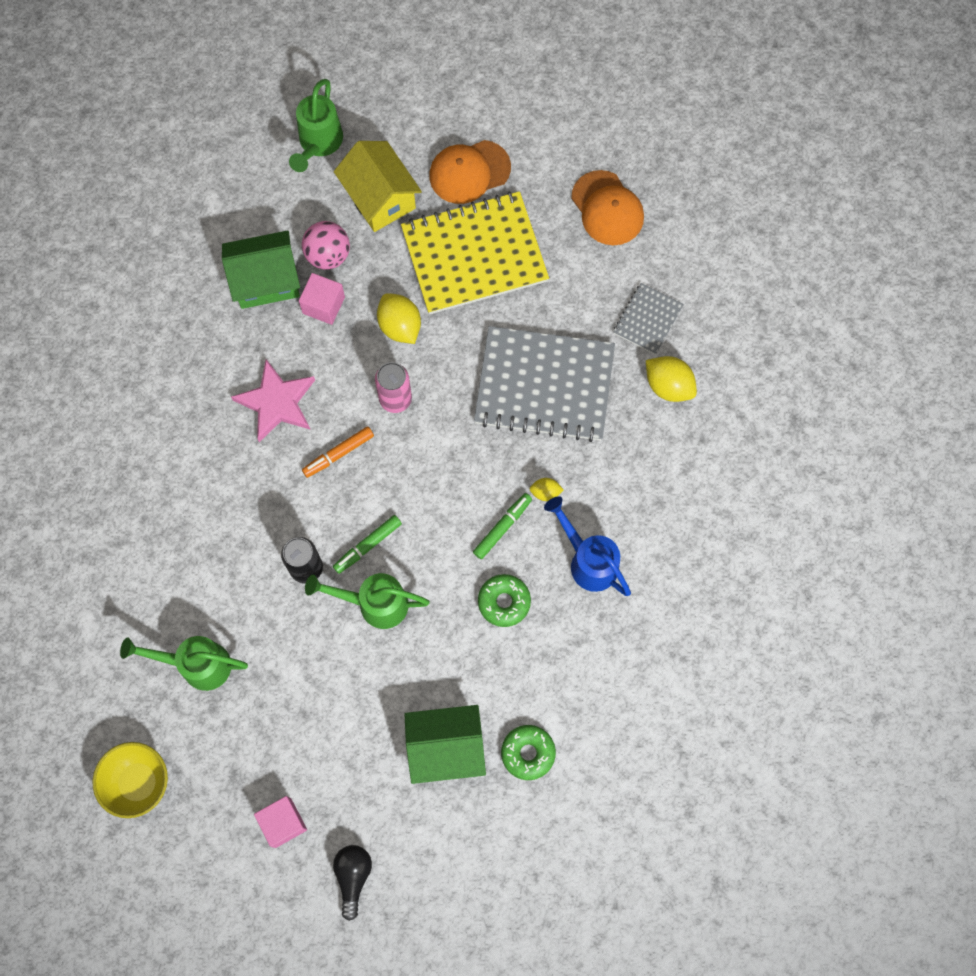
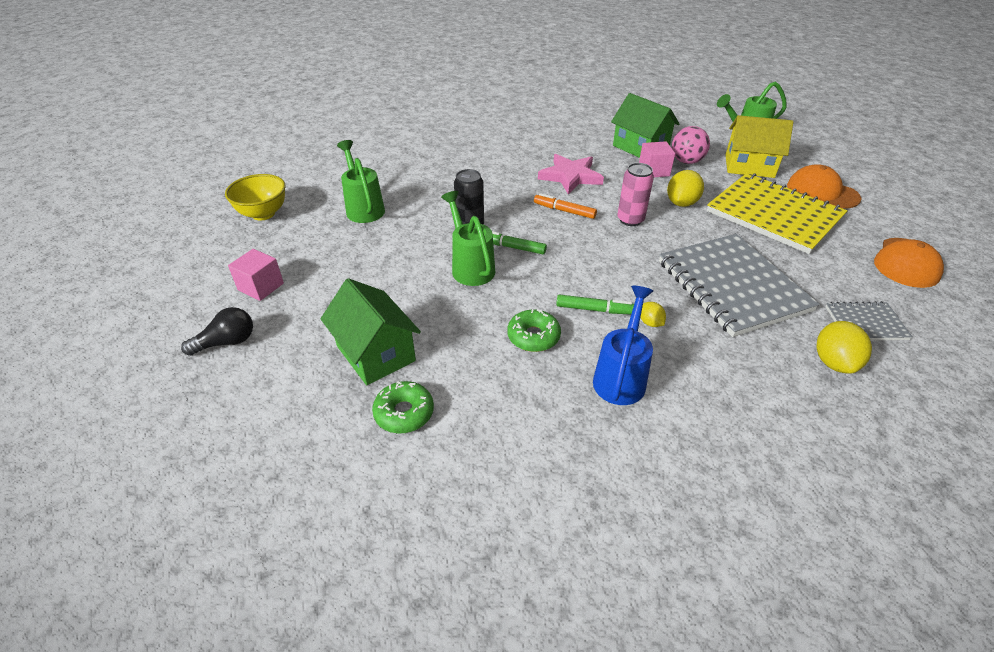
camera: 60 degrees right, 30 degrees down
yellow house [334,141,422,232] -> yellow house turned 75 degrees clockwise [725,115,793,178]

